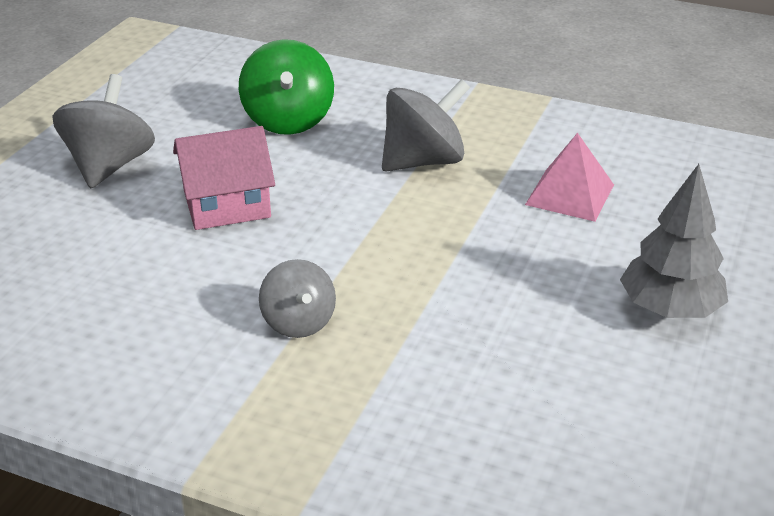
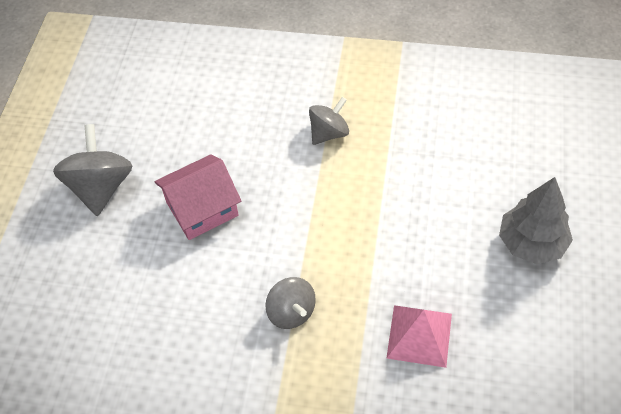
camera: 10 degrees left, 20 degrees up
green spinning top [239,39,334,135] -> none
grey spinning top [382,79,470,172] -> grey spinning top [309,97,349,145], size x0.64
pink pyramid [525,133,614,222] -> pink pyramid moved to [386,305,452,368]

